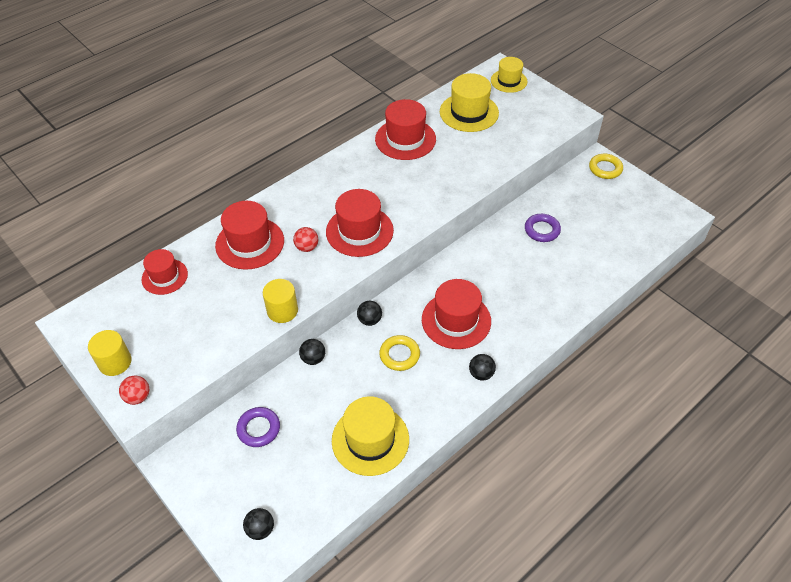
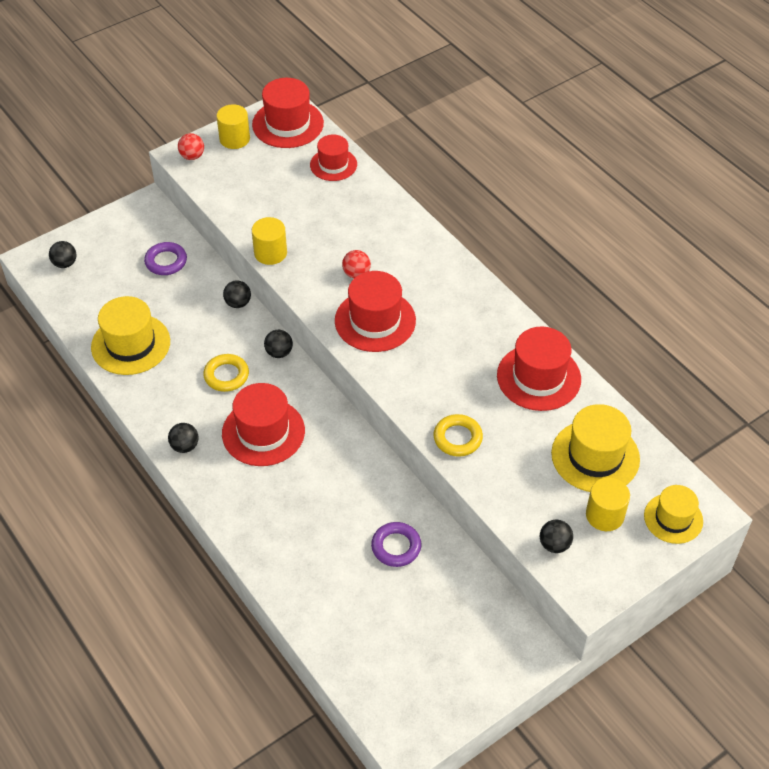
camera: 95 degrees right, 0 degrees up
red hat [215,201,284,270] -> red hat moved to [252,78,324,148]
yellow ring [589,154,623,179] -> yellow ring moved to [433,414,483,457]
none -> black ball [540,520,573,553]
none -> yellow cylinder [586,477,630,531]

